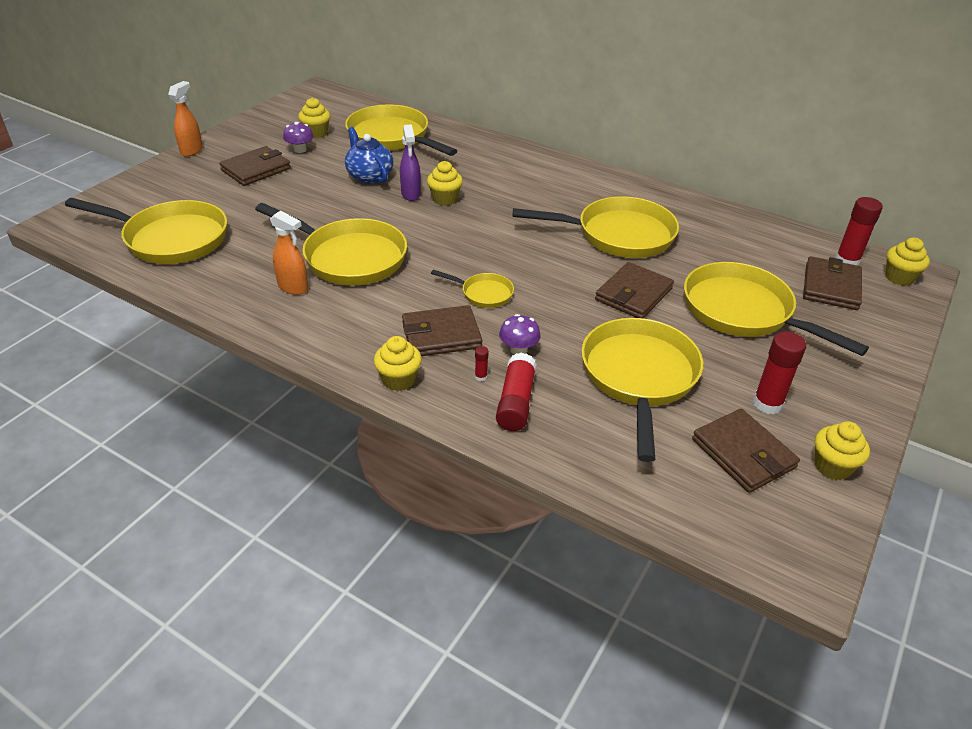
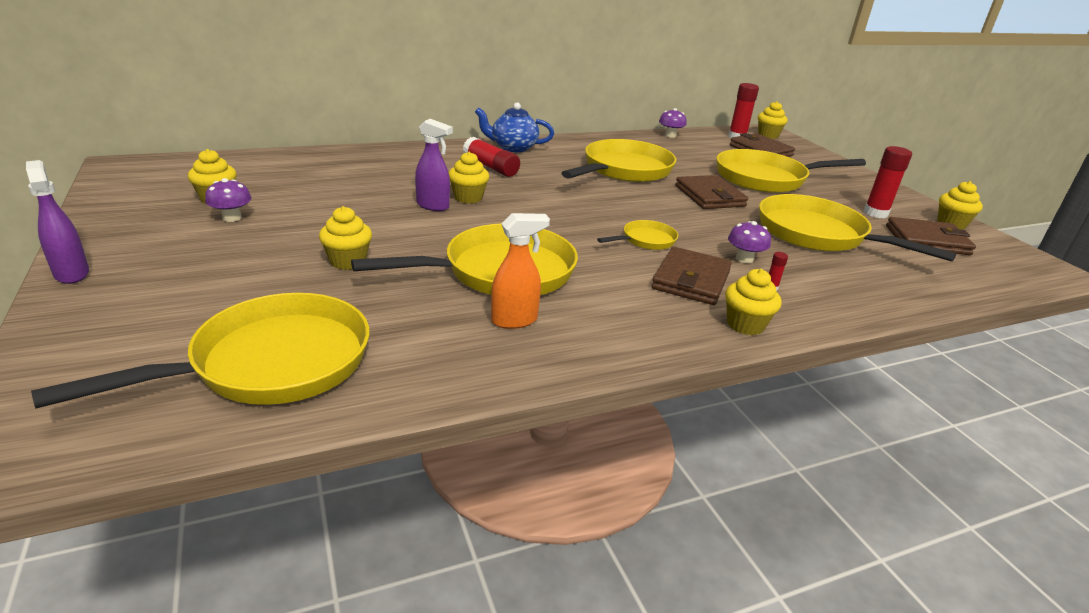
camera: 55 degrees left, 10 degrees down
orange spray bottle [168,81,203,157] -> purple spray bottle [26,160,89,284]
brown wallet [219,146,291,186] -> none
yellow pan [345,104,457,156] -> none
blue teapot [345,127,393,184] -> blue teapot moved to [475,102,554,152]
red glue stick [496,353,537,431] -> red glue stick moved to [463,137,520,177]
none -> yellow cupcake [319,206,372,270]
none -> purple mushroom [659,108,687,138]

